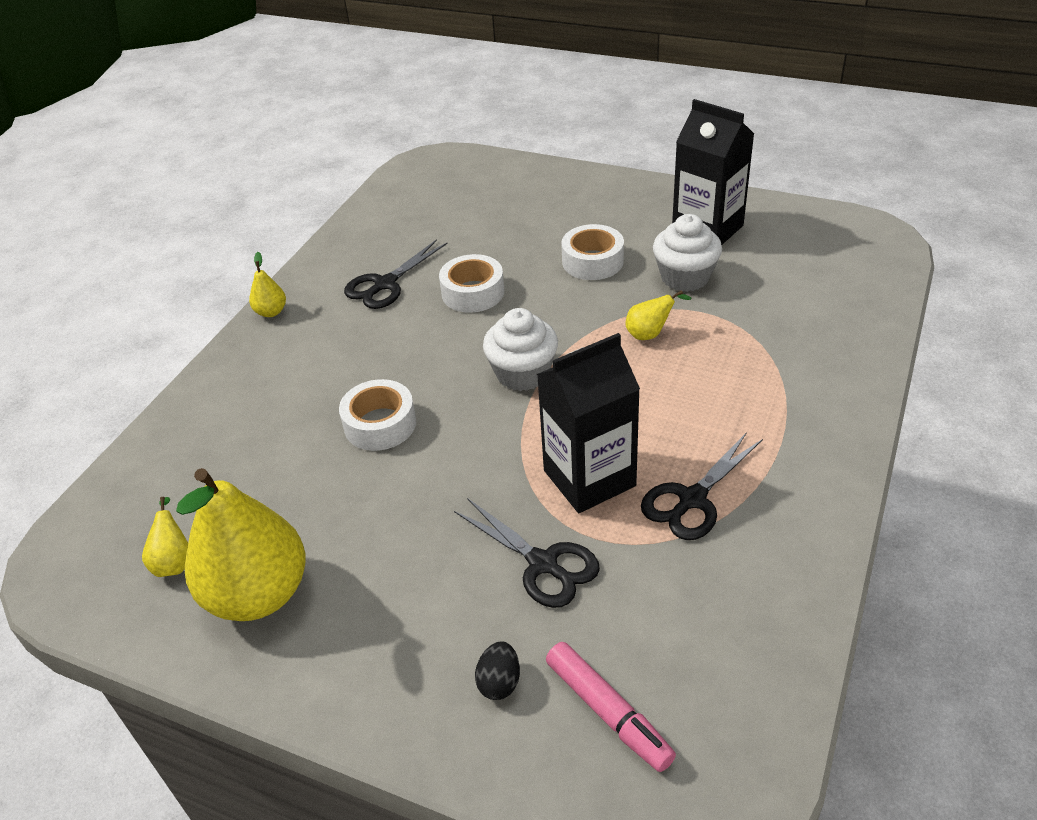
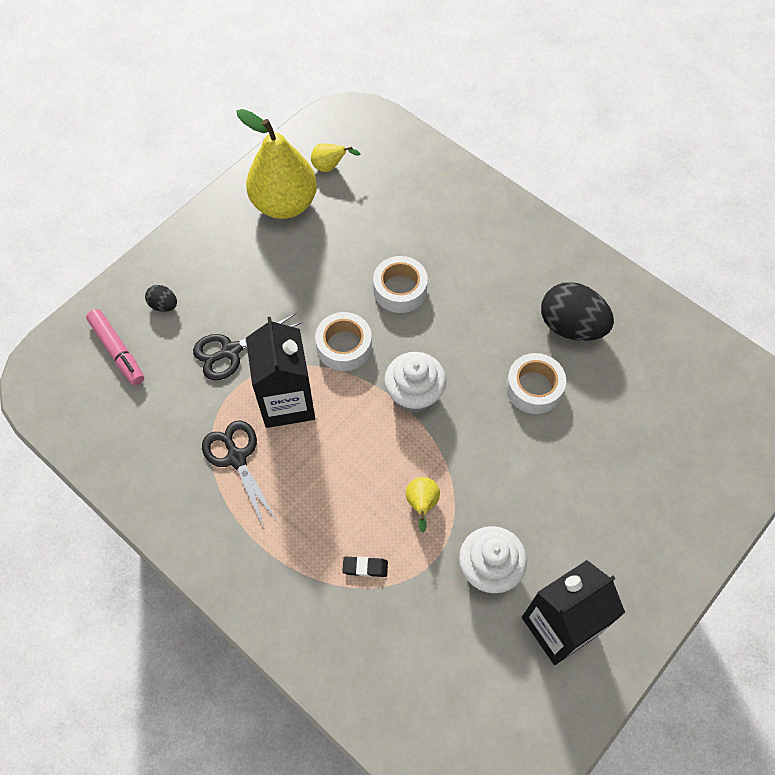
camera: 105 degrees right, 20 degrees up
yellow pear [249,252,286,317] -> none
black scissors [344,239,447,309] -> black egg [541,282,614,341]
pink marker [546,642,676,772] -> pink marker turned 105 degrees counterclockwise [86,309,144,385]
white tape [561,224,624,280] -> white tape moved to [315,312,372,371]
none -> black eraser [342,556,388,577]

